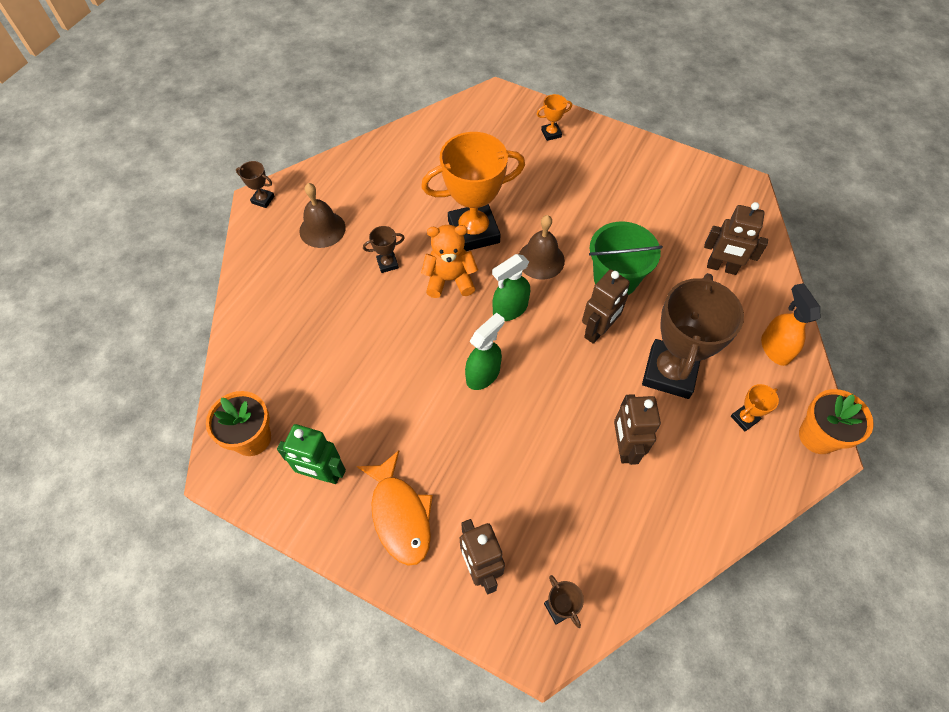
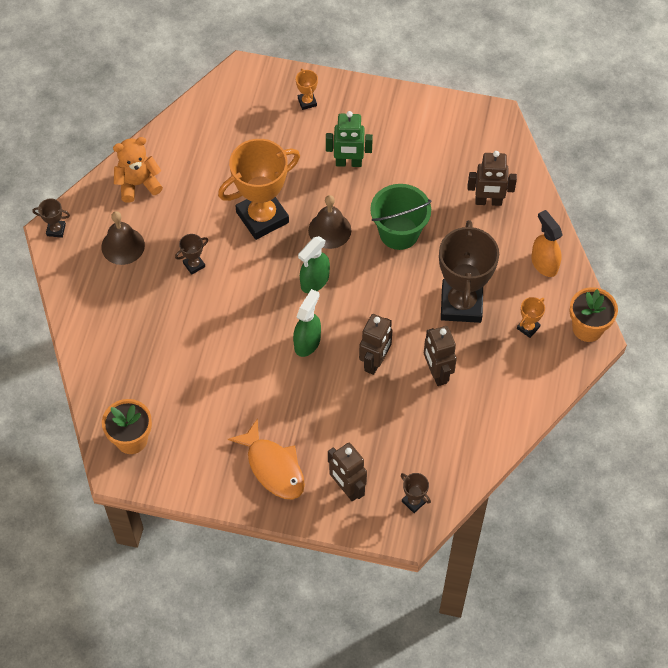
camera: 15 degrees left, 0 degrees up
green robot [277,424,346,484] -> green robot moved to [326,111,373,167]
orange teddy bear [421,225,478,298] -> orange teddy bear moved to [113,137,163,203]
orange trophy [537,94,572,141] -> orange trophy turned 75 degrees counterclockwise [296,69,318,110]
brown robot [582,269,630,344] -> brown robot moved to [359,314,393,375]

